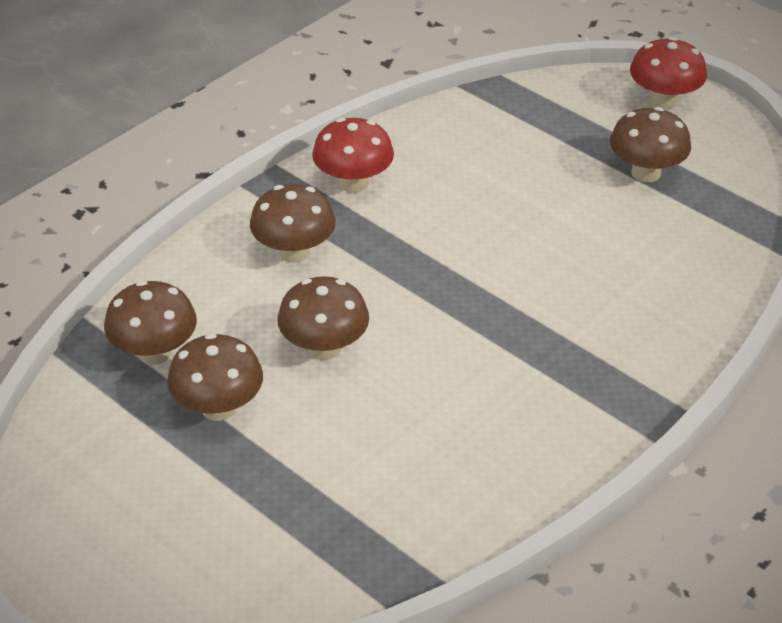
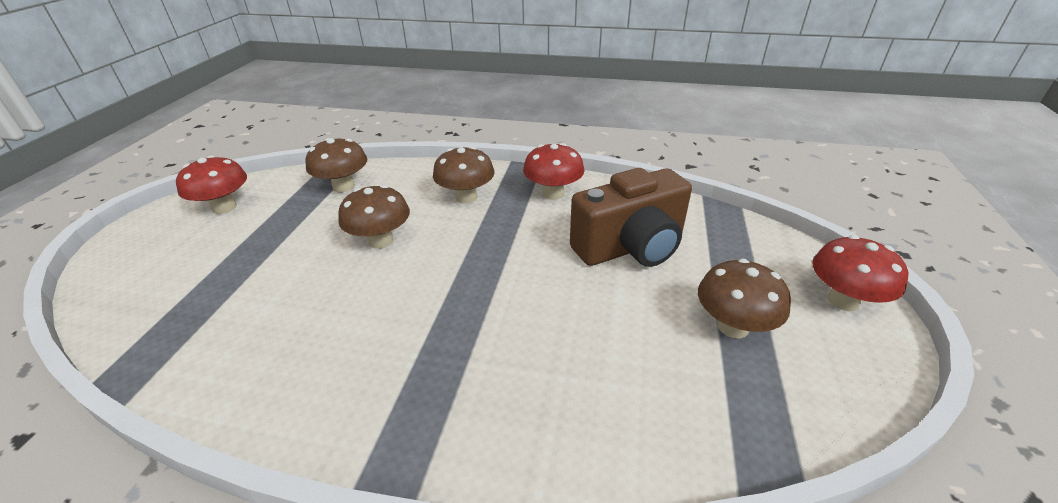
camera: 60 degrees right, 5 degrees down
brown mushroom [167,333,263,421] -> none
none -> red mushroom [176,156,247,214]
none -> brown camera [570,168,692,267]

